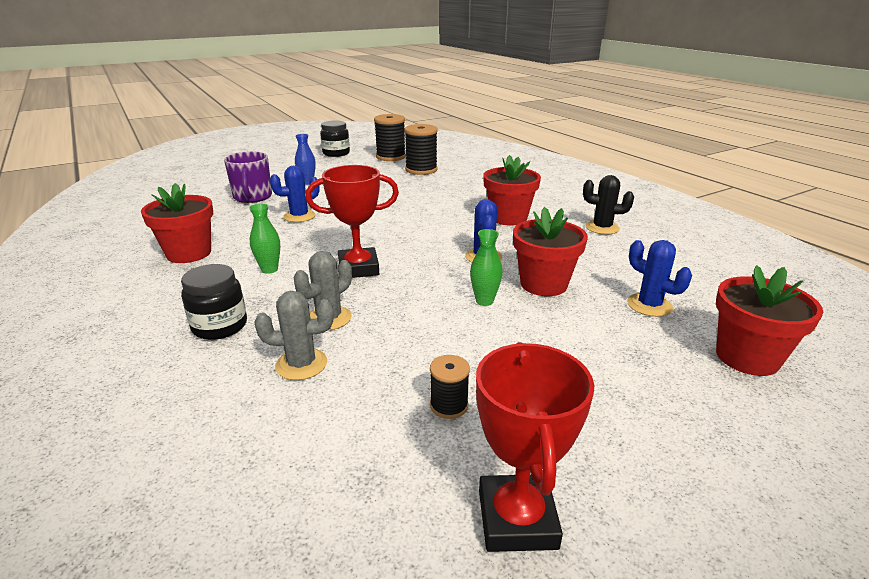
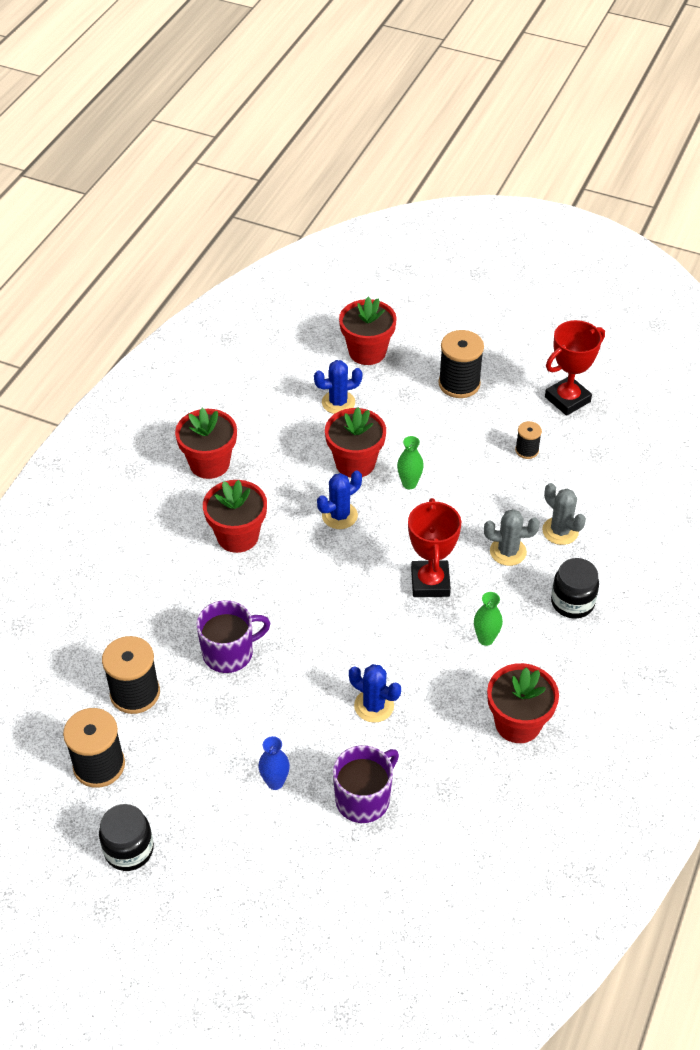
camera: 125 degrees left, 20 degrees up
red trophy [306,165,399,278] -> red trophy turned 45 degrees clockwise [408,498,461,597]
black cactus [583,175,634,235] -> red flower pot [175,408,237,479]
blue cactus [627,240,692,317] -> blue cactus turned 60 degrees clockwise [314,360,362,414]
none -> purple mug [196,600,271,673]
none -> black spool [439,330,484,398]

